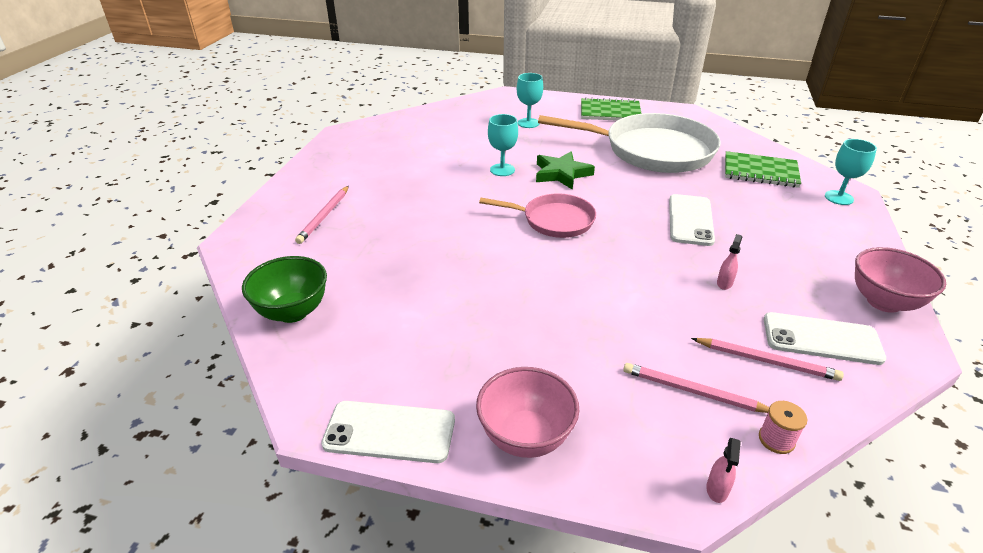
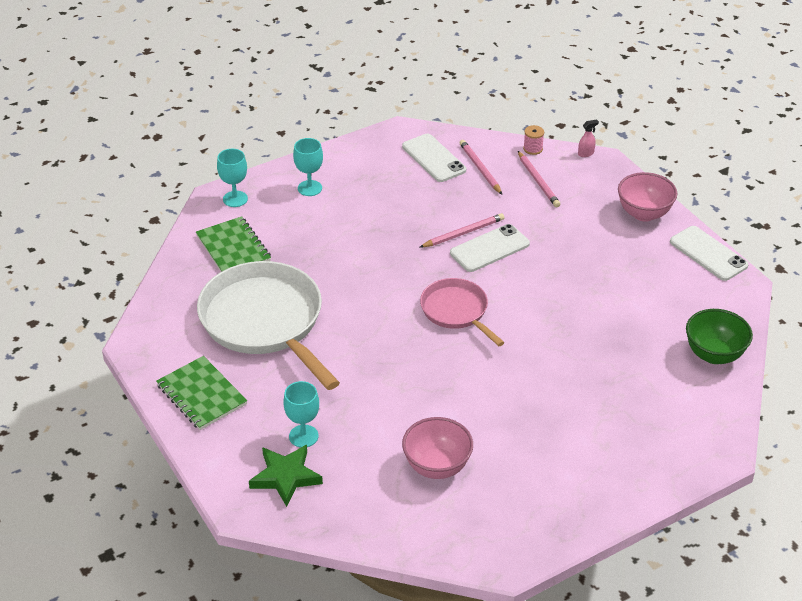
camera: 135 degrees left, 5 degrees up
pink pencil [295,186,349,244] -> pink pencil moved to [420,213,504,247]
turquoise goblet [488,114,518,176] -> turquoise goblet moved to [293,138,323,196]
green star [536,151,595,190] -> green star moved to [249,445,323,507]
white phone [669,194,715,246] -> white phone moved to [450,224,530,272]
pink spray bottle [717,234,742,290] -> none
pink bowl [855,247,946,313] -> pink bowl moved to [402,417,473,479]

